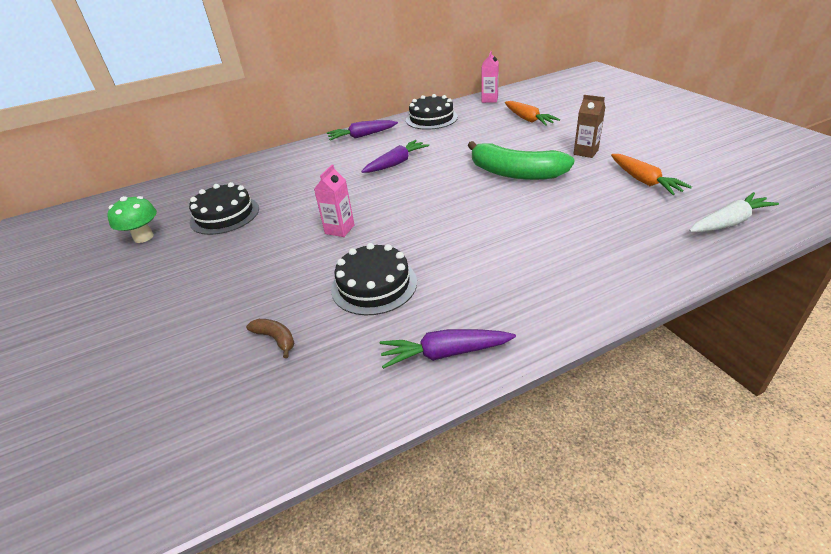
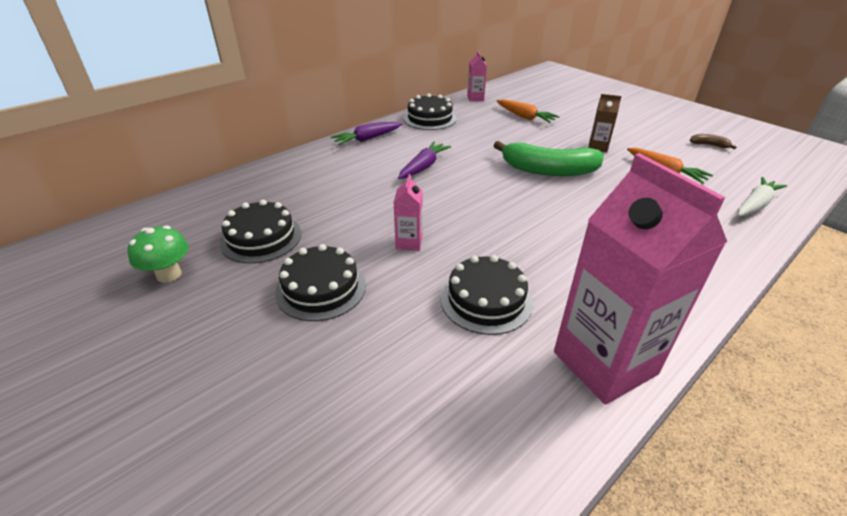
camera: 20 degrees left, 0 degrees up
brown banana [246,319,295,358] -> brown banana moved to [690,134,736,149]
purple carrot [380,329,516,369] -> pink carton [554,153,727,405]
none -> black cake [275,244,366,321]

